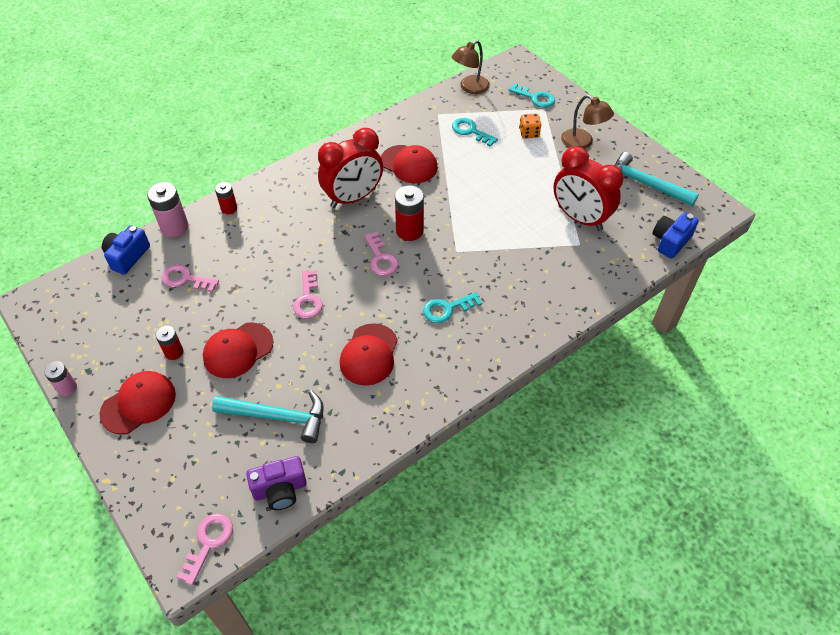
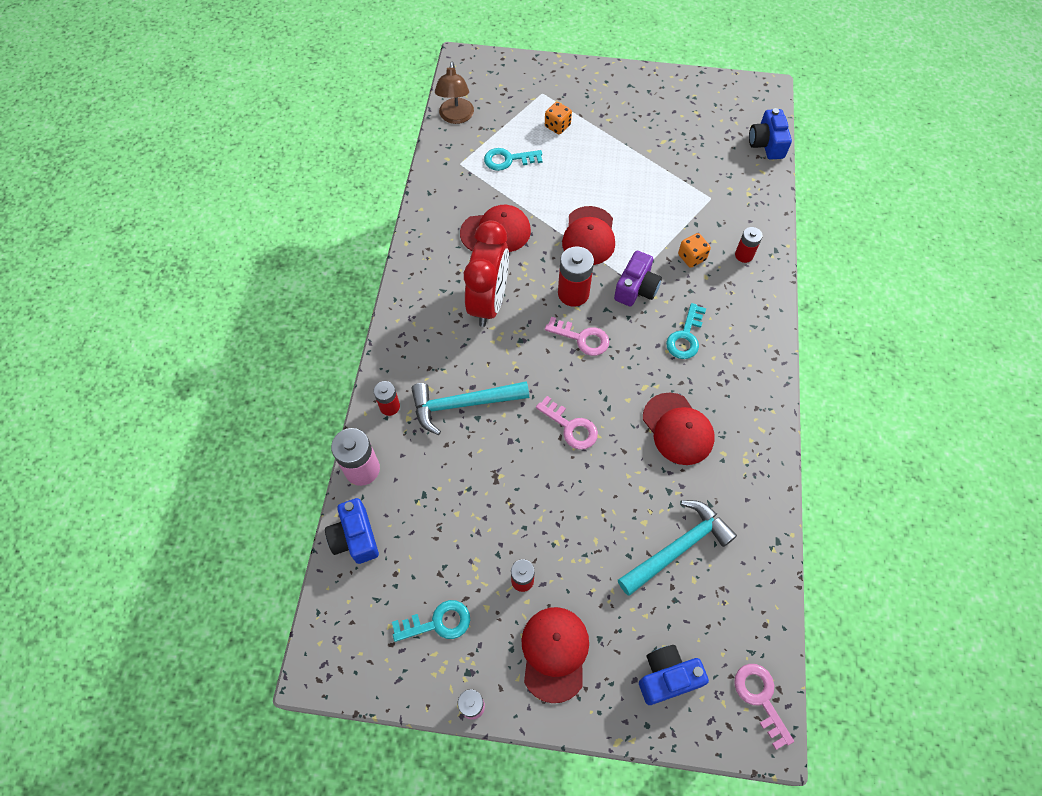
camera: 45 degrees left, 10 degrees up
pink key [161,264,219,292] -> none
red cap [203,322,274,378] -> red cap moved to [562,206,615,265]
purple camera [246,456,307,510] -> purple camera moved to [614,251,662,306]
turquoise key [509,83,555,108] -> turquoise key moved to [392,600,470,642]
red clock [553,146,623,231] -> none
brown lamp [561,95,614,149] -> none
turquoise hammer [614,152,699,206] -> turquoise hammer moved to [411,381,529,435]
none -> blue camera [639,645,709,705]
none -> orange dice [678,233,711,268]
none -> red battery [735,227,763,263]

